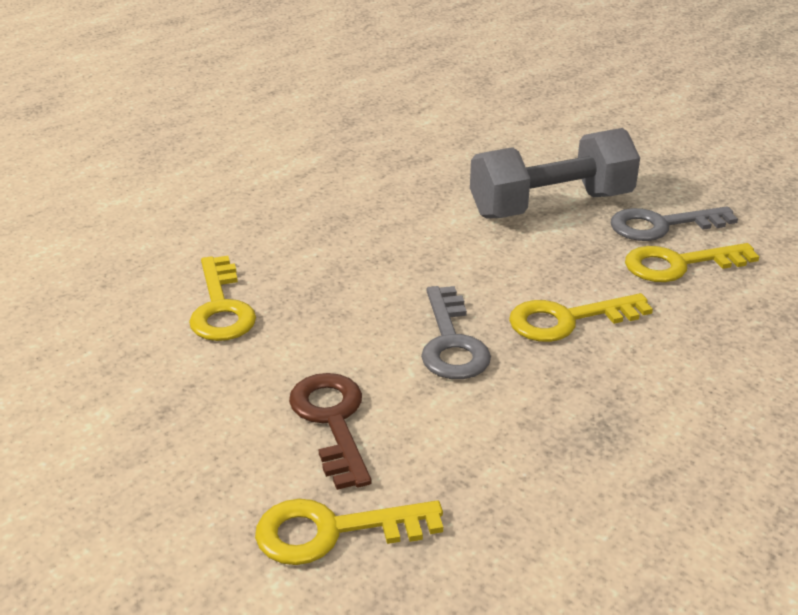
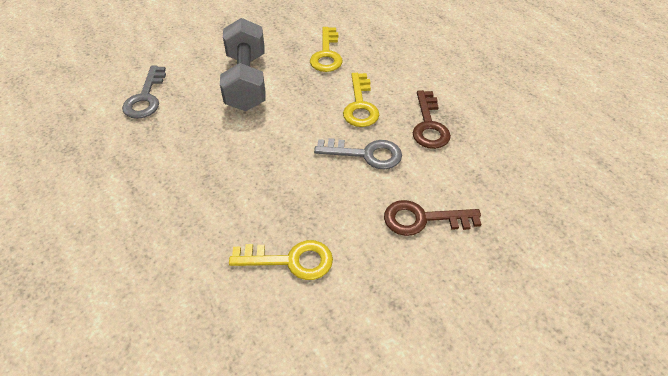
camera: 75 degrees left, 15 degrees up
yellow key [255,499,443,565] -> none
grey key [611,207,738,241] -> grey key moved to [122,66,166,119]
none -> brown key [413,90,451,149]

